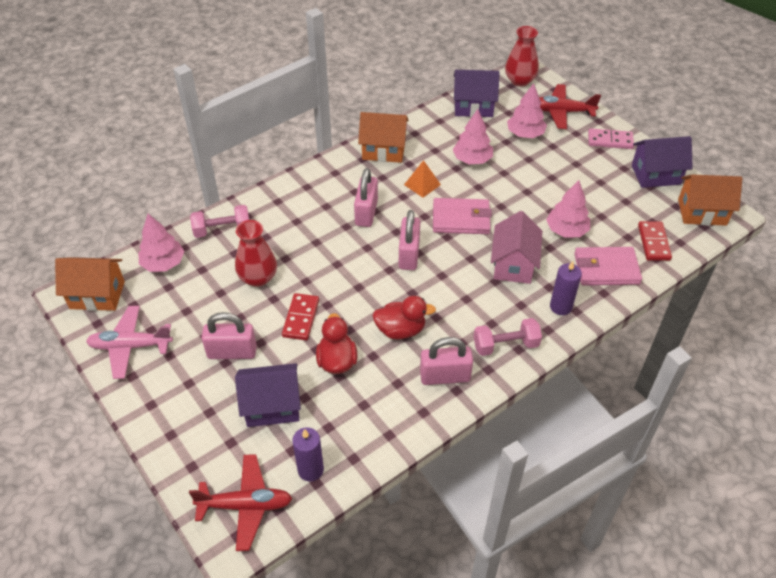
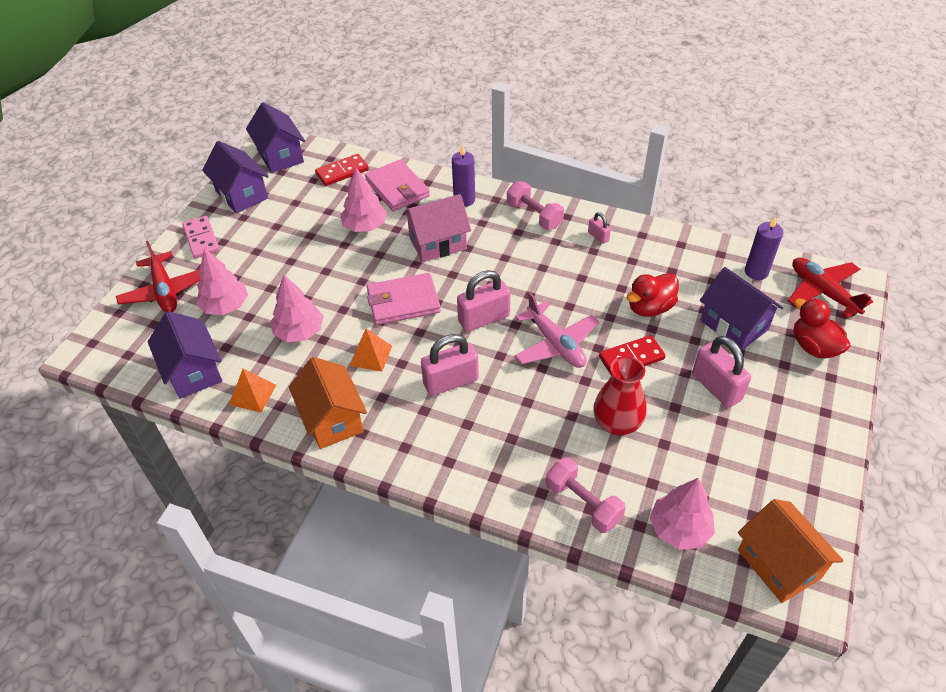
camera: 120 degrees left, 0 degrees up
pink plane [86,306,173,379] -> pink plane moved to [514,292,599,368]
red duck [372,296,436,339] -> red duck moved to [794,298,851,359]
pink padlock [420,337,473,385] -> pink padlock [588,212,611,244], size x0.50
pink wallet [433,198,492,234] -> pink wallet turned 75 degrees counterclockwise [367,273,441,325]
red vase [505,26,539,87] -> none
orange house [678,174,742,226] -> purple house [246,102,305,173]
none -> orange pyramid [229,368,276,412]

